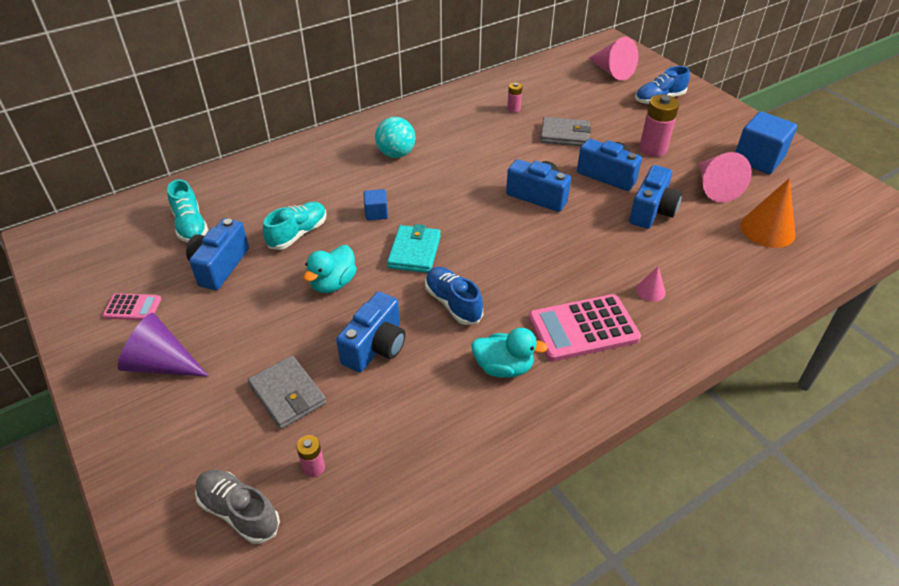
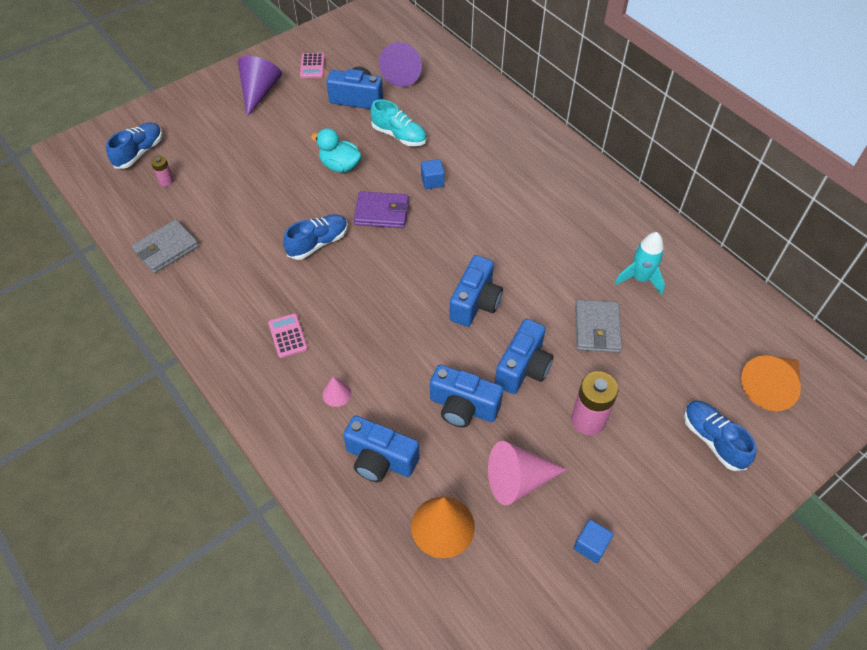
camera: 85 degrees right, 10 degrees up
turquoise shoe [167,179,208,243] -> purple cone [379,42,422,87]
grey shoe [195,470,280,544] -> blue shoe [106,122,162,169]
grey wallet [248,356,326,429] -> grey wallet moved to [131,219,199,273]
blue camera [336,291,406,372] -> blue camera moved to [343,415,420,482]
turquoise ball [375,117,415,158] -> none
turquoise wallet [387,224,441,273] -> purple wallet [354,191,409,228]
turquoise duck [471,328,548,378] -> none
pink battery [507,82,522,113] -> turquoise rocket [615,232,665,295]
pink calculator [529,294,641,362] -> pink calculator [268,313,308,358], size x0.52
pink cone [588,37,638,81] -> orange cone [741,355,801,411]
blue cube [735,111,797,174] -> blue cube [574,519,614,563], size x0.51

